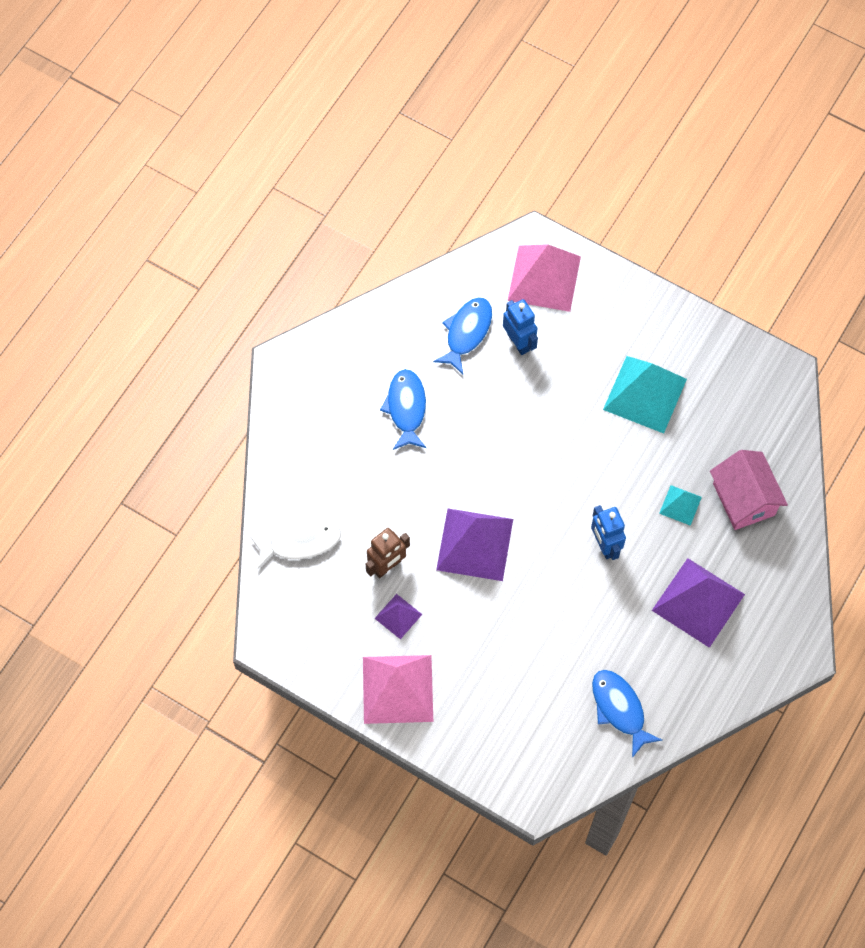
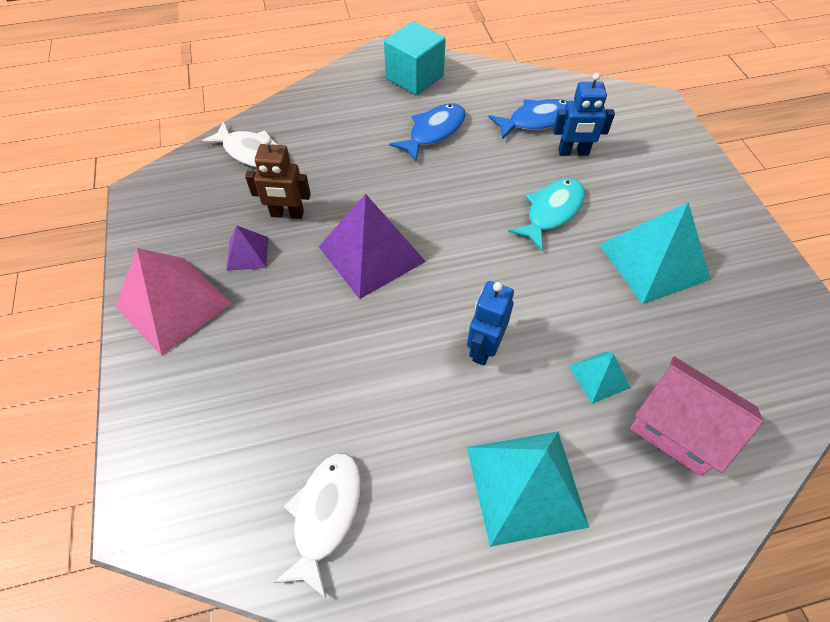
camera: 45 degrees right, 10 degrees down
blue robot [503,299,538,355] -> blue robot turned 75 degrees clockwise [553,73,615,156]
pink pyramid [507,244,581,312] -> none
blue fish [592,670,663,758] -> white fish [273,453,361,598]
purple pyramid [652,558,745,648] -> turquoise pyramid [467,431,589,547]
pink house [710,450,788,530] -> pink house turned 75 degrees counterclockwise [630,357,763,476]
none -> turquoise cube [384,21,446,95]
none -> turquoise fish [509,178,585,251]

